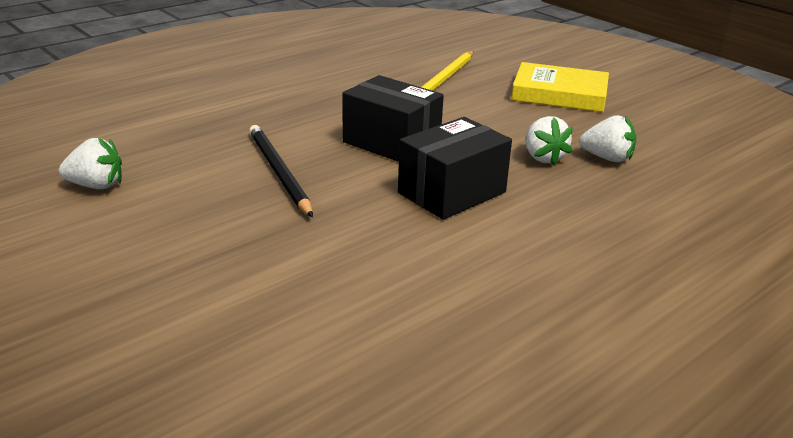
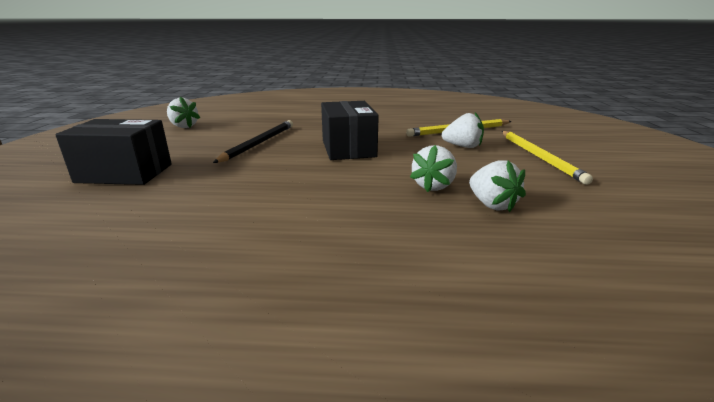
camera: 45 degrees right, 5 degrees down
black box [398,117,512,220] -> black box moved to [55,119,172,185]
yellow book [511,62,609,112] -> yellow pencil [502,131,593,185]
none -> white strawberry [442,112,484,148]

